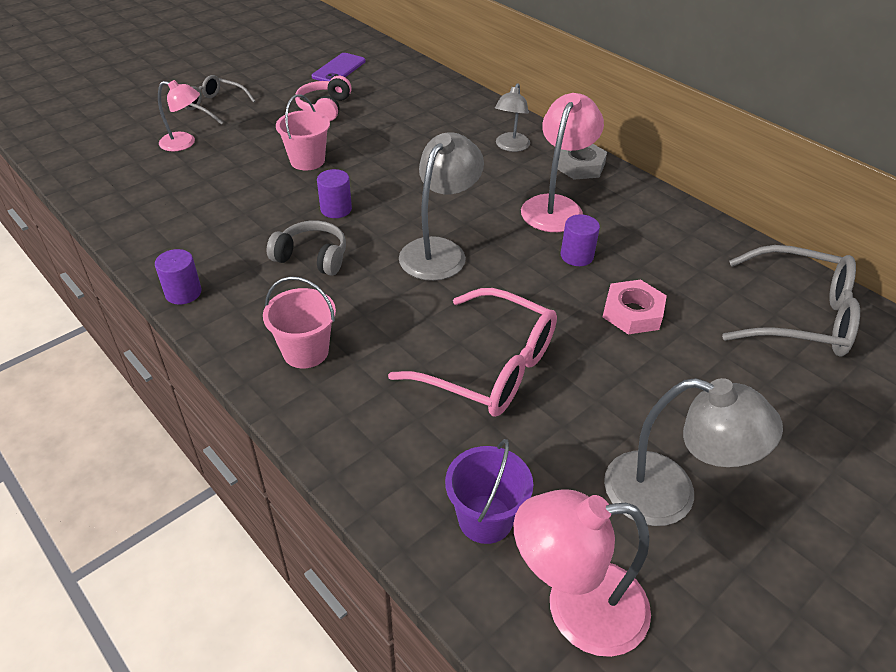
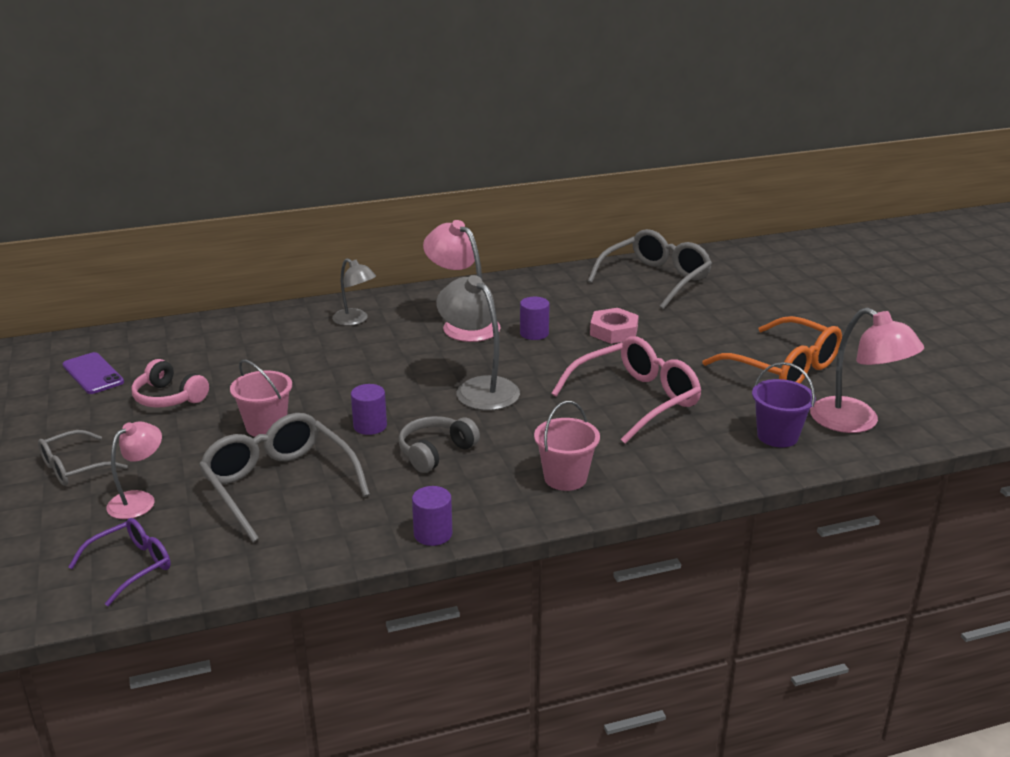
camera: 65 degrees left, 15 degrees down
pink lamp [513,489,651,657] -> pink lamp turned 60 degrees counterclockwise [810,307,924,433]
grey nut [558,144,607,180] -> none
grey lamp [604,378,783,526] -> orange glasses [702,316,842,384]
none -> purple glasses [68,518,171,606]
none -> grey glasses [199,413,370,543]

